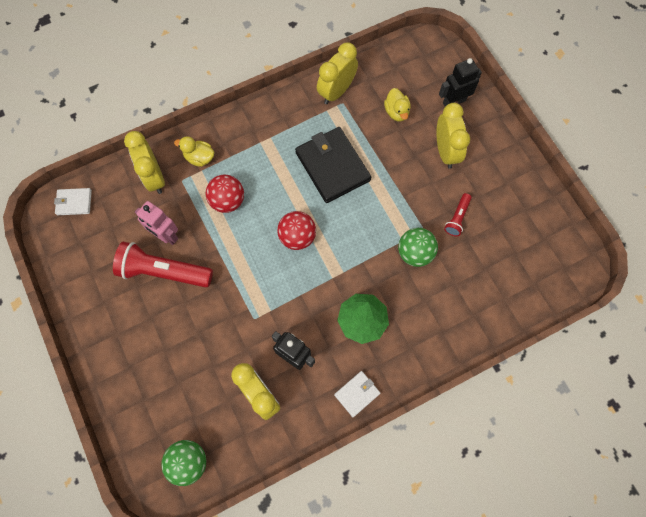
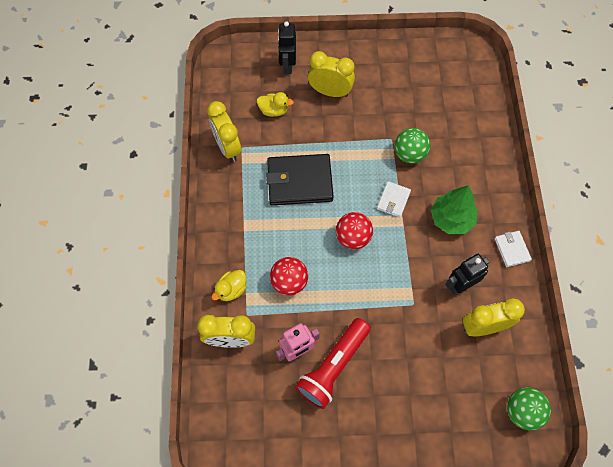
camera: 65 degrees left, 5 degrees down
white wallet [54,188,92,215] -> white wallet moved to [377,181,411,217]
red flashlight [444,193,471,236] -> none

